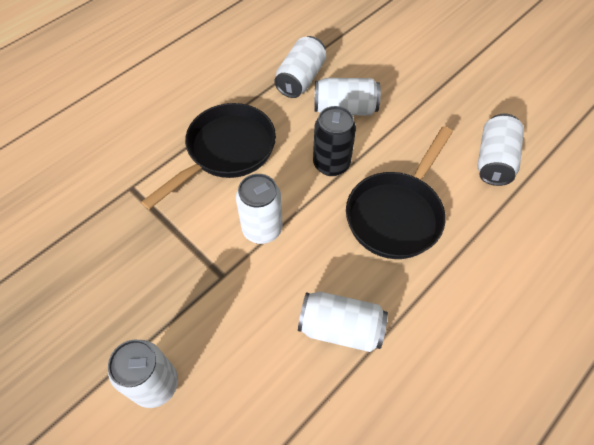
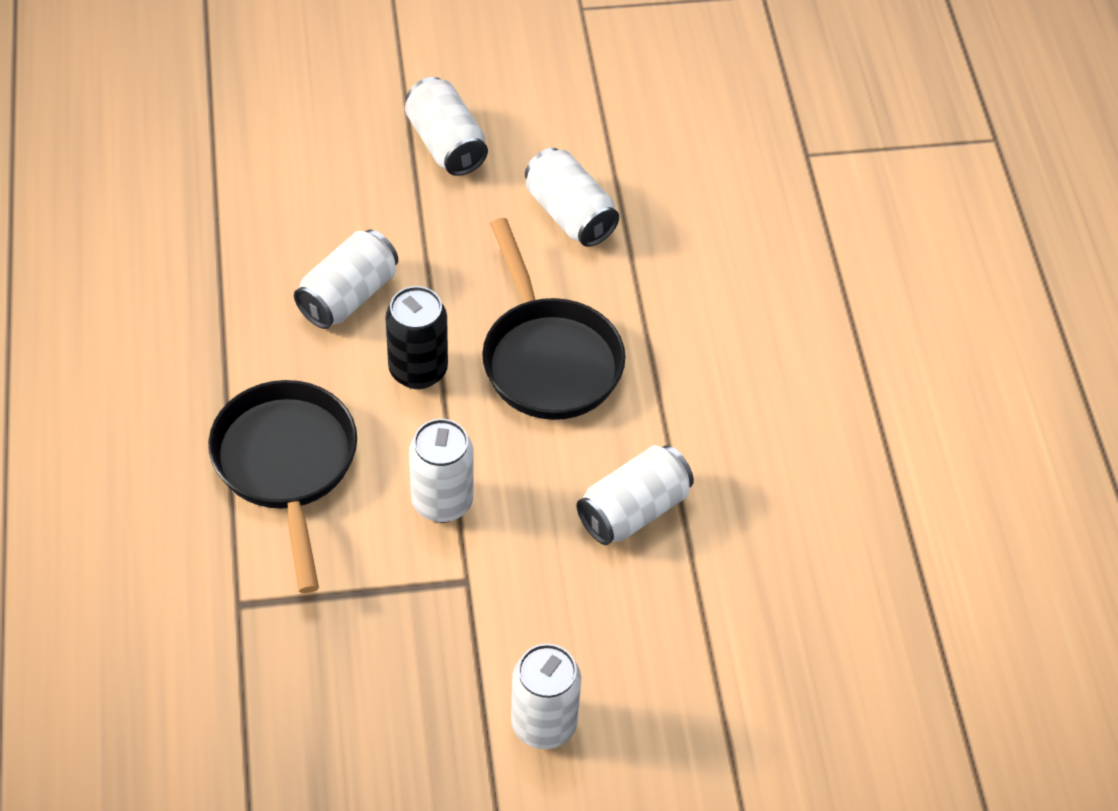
camera: 55 degrees left, 5 degrees down
white can [274,36,326,98] -> white can moved to [405,77,488,176]

